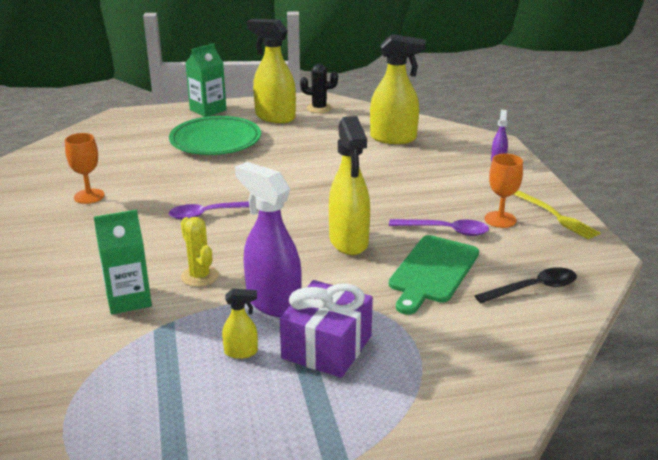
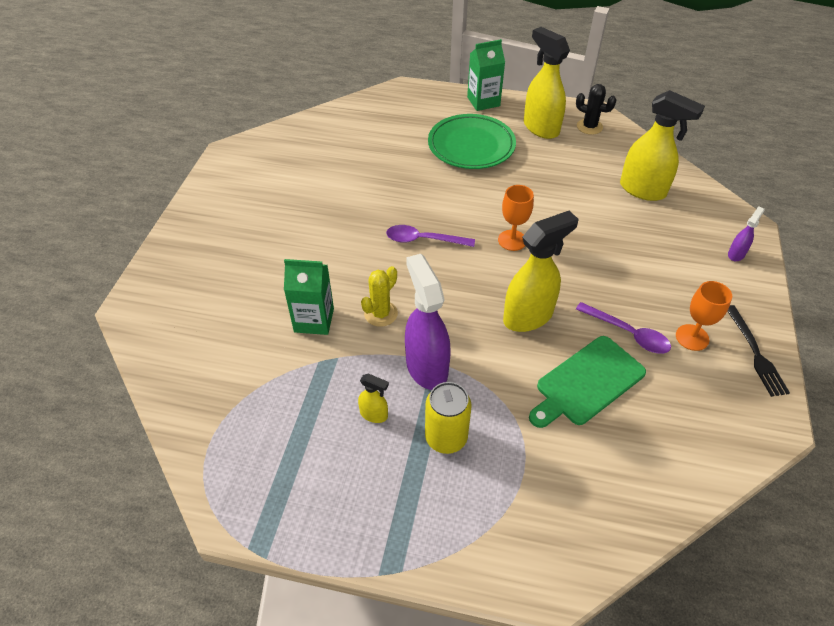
camera: 25 degrees right, 20 degrees up
orange goblet [65,133,105,204] -> orange goblet moved to [498,185,534,251]
yellow cactus [181,217,219,287] -> yellow cactus turned 45 degrees clockwise [361,266,398,327]
purple gift [280,280,373,378] -> yellow can [425,382,472,454]
yellow spray bottle [329,116,370,255] -> yellow spray bottle turned 135 degrees counterclockwise [503,211,579,332]
black spoon [475,268,577,303] -> none
yellow fork [513,191,601,239] -> black fork [727,305,790,397]

